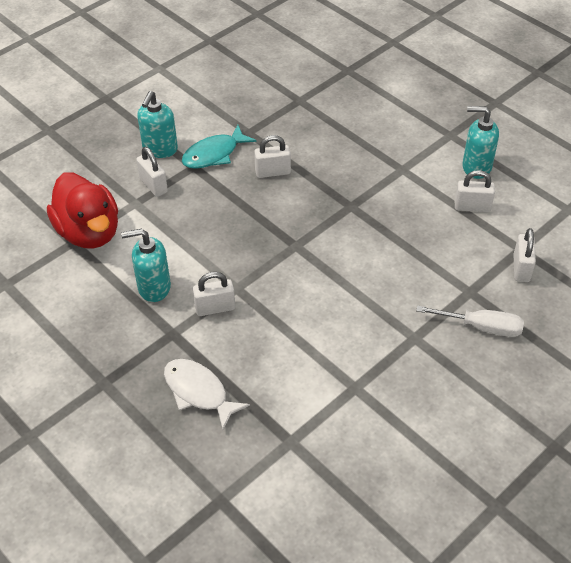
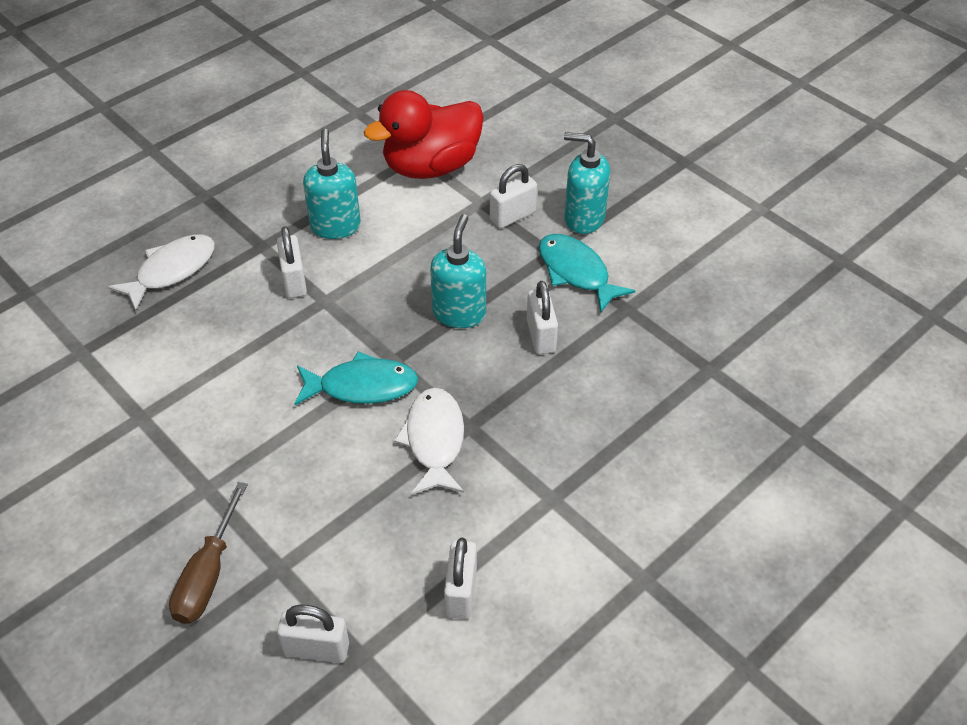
camera: 90 degrees right, 0 degrees up
white screwdriver [416,306,524,337] -> brown screwdriver [169,482,248,624]
turquoise soap dispenser [462,106,499,179] -> turquoise soap dispenser moved to [430,214,486,328]
none -> turquoise fish [294,351,418,405]
none -> white fish [394,388,464,495]

